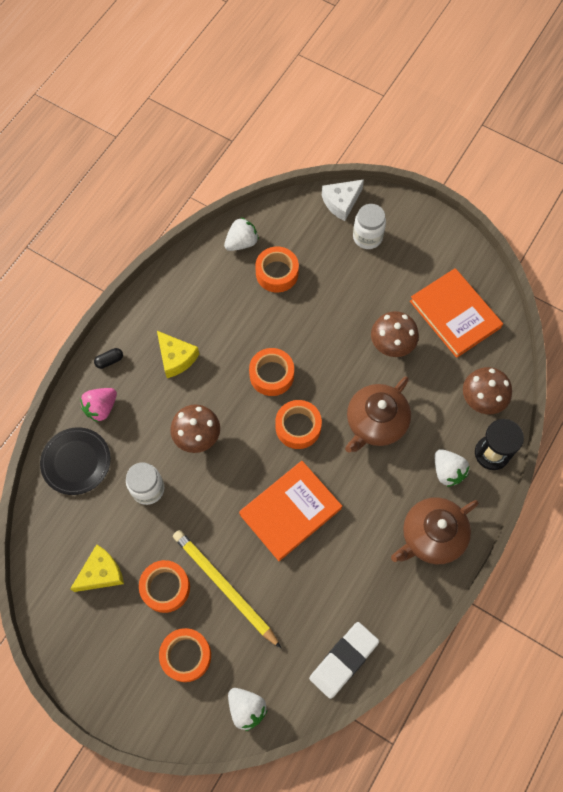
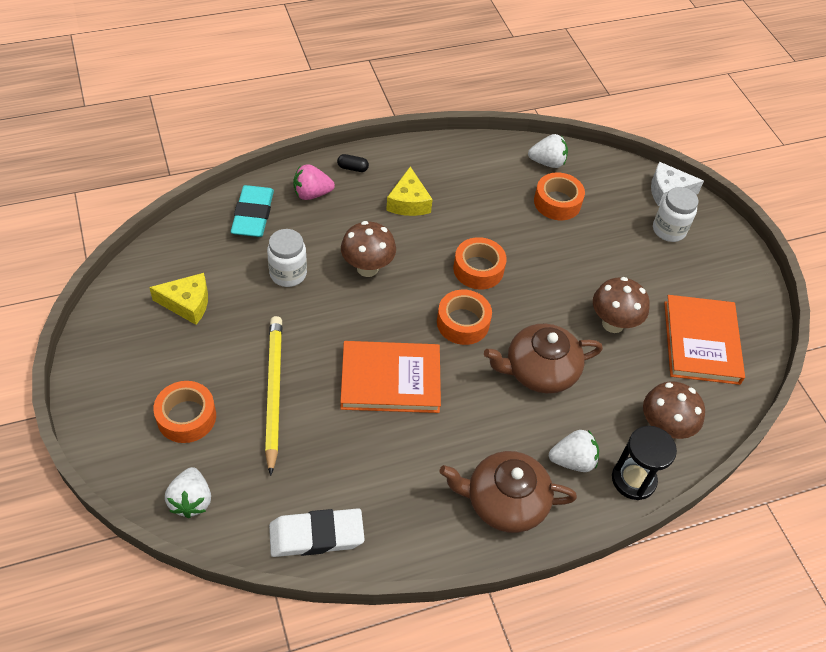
camera: 35 degrees right, 15 degrees down
black plate [40,427,111,495] -> turquoise eraser [231,185,274,237]
orange tape [139,560,190,613] -> none
white strawberry [435,449,469,487] -> white strawberry turned 105 degrees counterclockwise [549,430,599,472]

